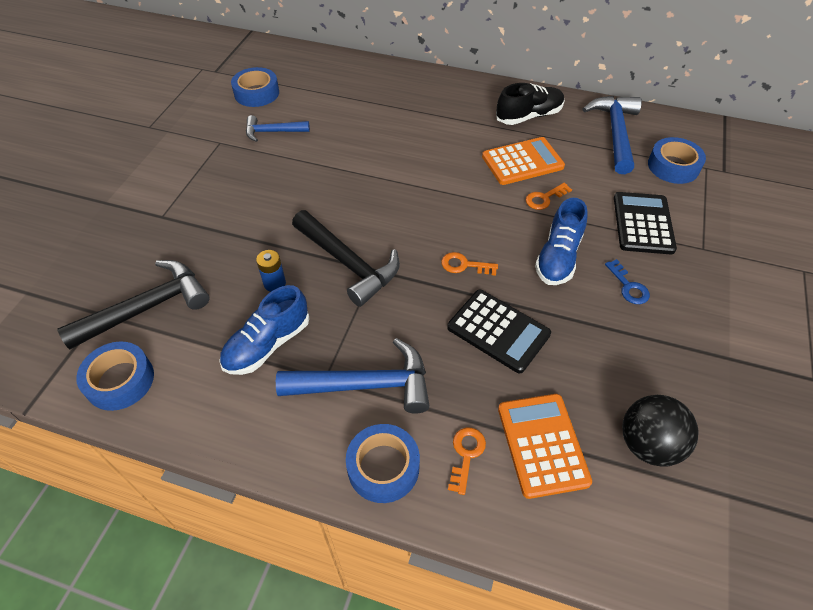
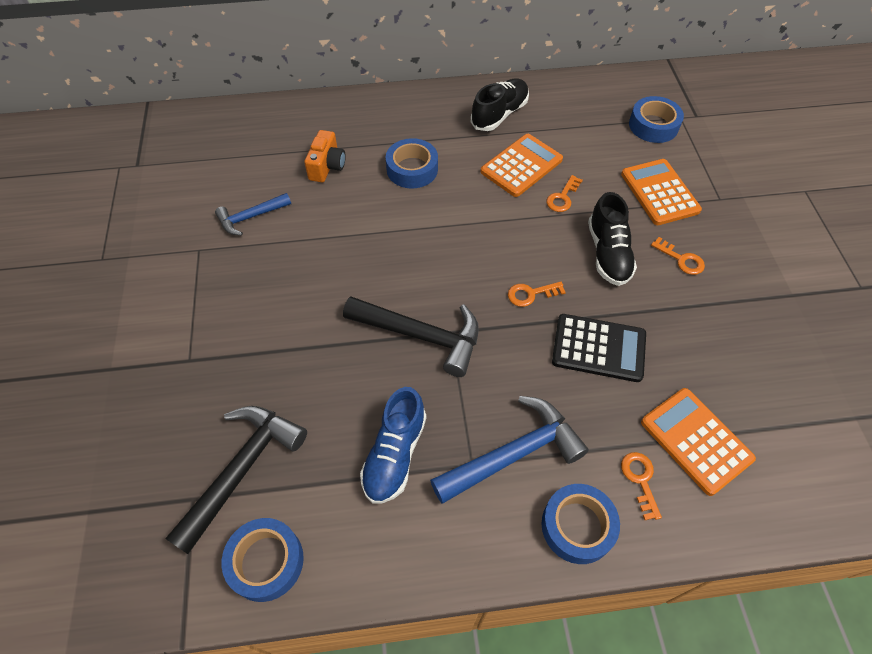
camera: 25 degrees left, 5 degrees up
blue tape [231,67,279,107] -> blue tape moved to [385,138,438,188]
blue battery [256,250,286,292] -> none
blue shoe [535,198,588,285] -> black shoe [588,192,637,286]
blue hammer [583,96,642,174] -> none
blue key [605,259,650,304] -> orange key [651,237,705,275]
black calculator [614,192,677,255] -> orange calculator [621,159,702,225]
black ball [622,395,699,467] -> none
none -> orange camera [304,130,346,182]

